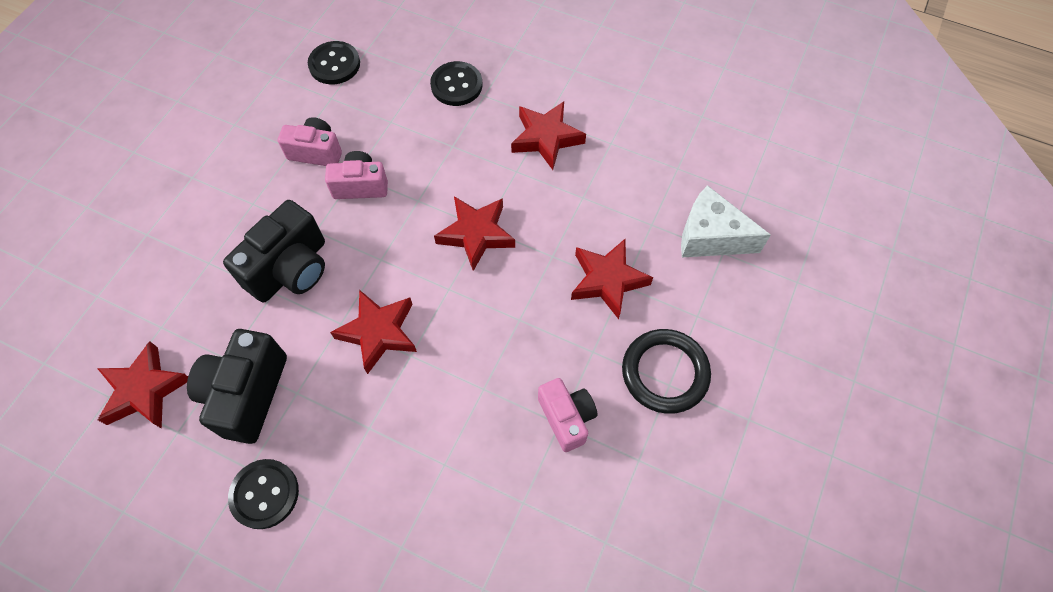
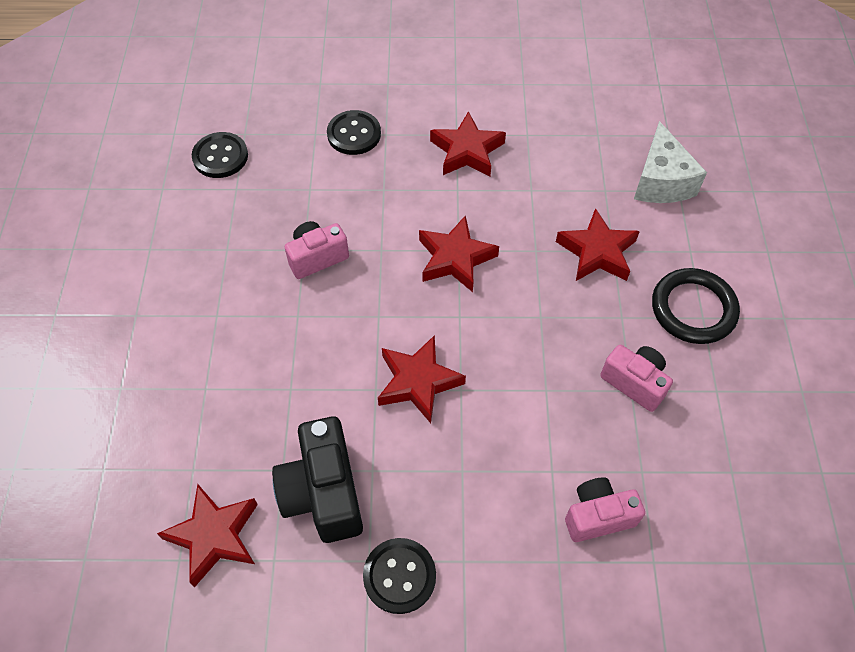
camera: 25 degrees left, 5 degrees down
black camera [223,200,325,302] -> none
pink camera [278,117,342,166] -> pink camera moved to [565,477,645,542]
white cheese [681,185,771,257] -> white cheese turned 90 degrees counterclockwise [634,121,707,203]

